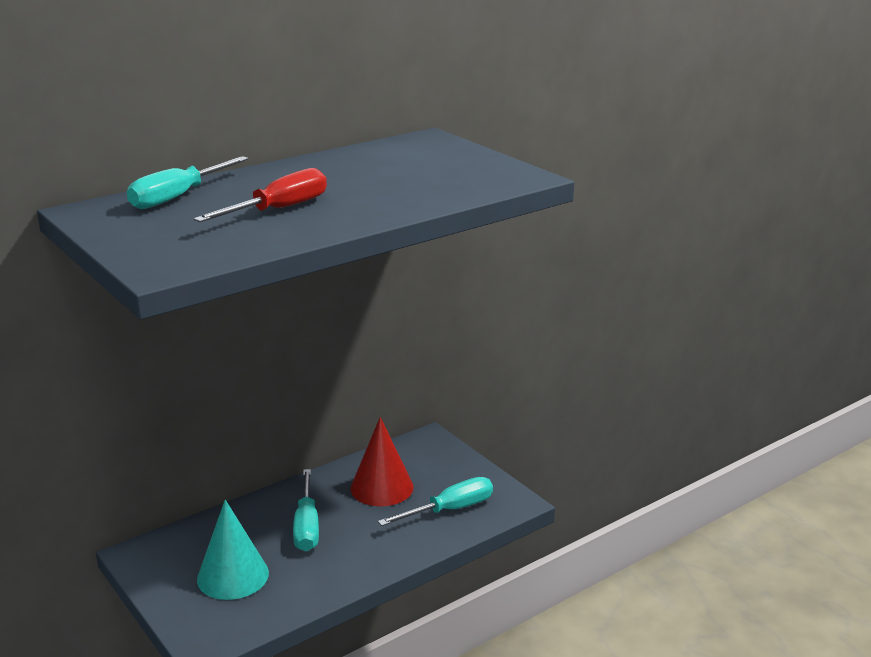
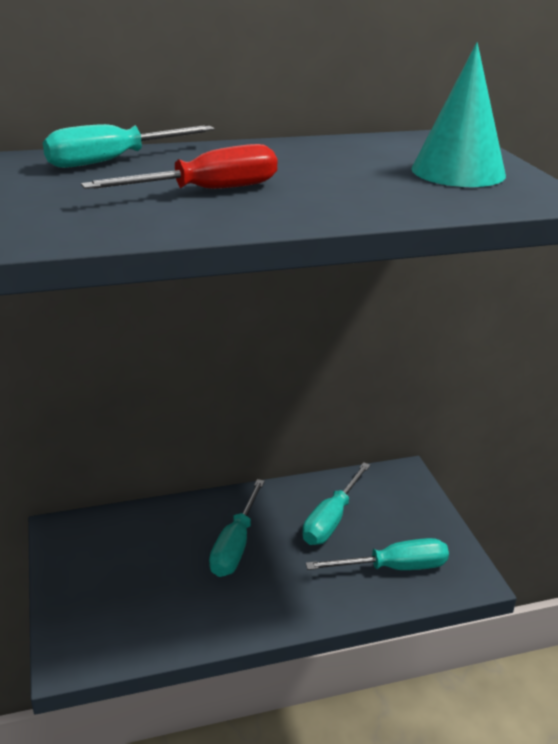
camera: 20 degrees right, 5 degrees up
turquoise cone [197,500,269,600] -> turquoise cone moved to [412,42,506,187]
red cone [351,417,414,506] -> turquoise screwdriver [302,462,370,545]

